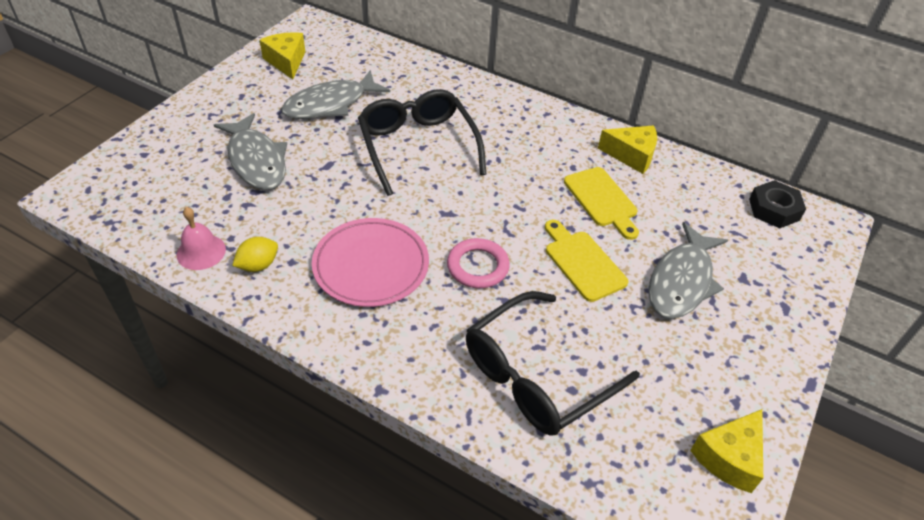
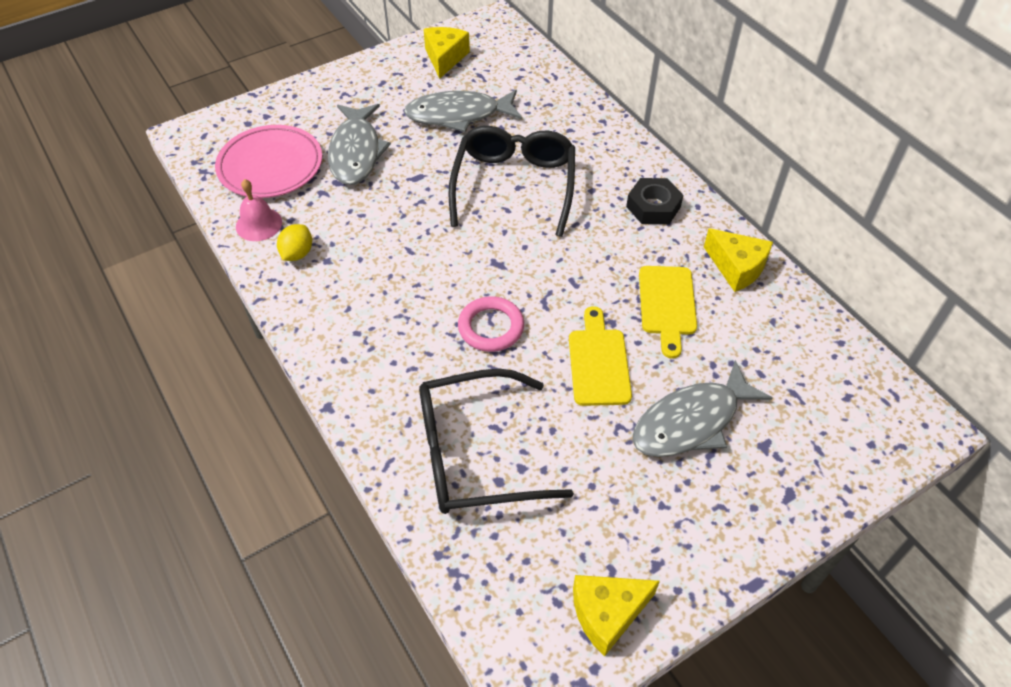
camera: 30 degrees right, 5 degrees up
yellow lemon [232,237,278,272] -> yellow lemon turned 60 degrees counterclockwise [277,224,312,261]
pink plate [312,218,429,307] -> pink plate moved to [215,125,322,198]
black nut [749,180,806,228] -> black nut moved to [626,178,683,224]

